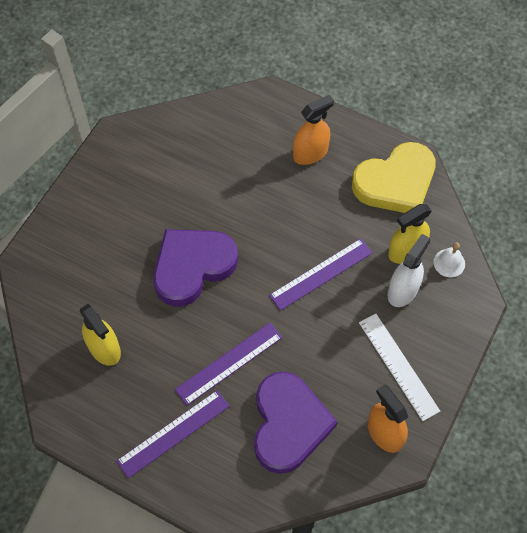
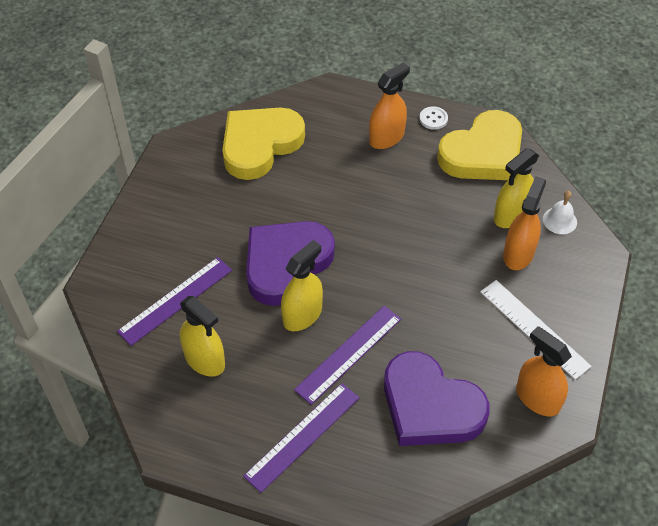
camera: 10 degrees left, 10 degrees down
purple heart [254,371,338,474] -> purple heart turned 135 degrees clockwise [384,351,490,446]
purple ruler [269,238,373,311] -> purple ruler moved to [117,257,232,346]
white spray bottle [388,234,430,307] -> orange spray bottle [503,176,546,270]
none -> yellow heart [222,108,305,180]
none -> yellow spray bottle [281,240,323,331]
none -> white button [419,106,448,130]

